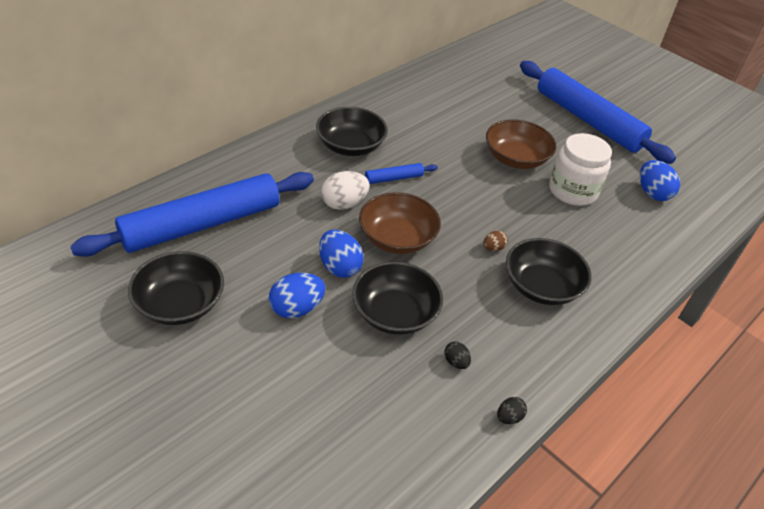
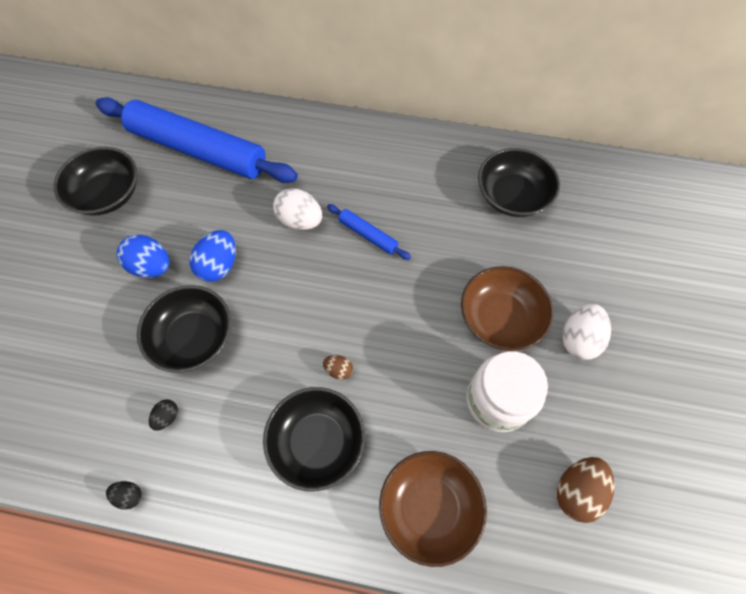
camera: 60 degrees right, 20 degrees up
black bowl [316,107,388,156] -> black bowl moved to [478,148,560,217]
brown bowl [359,192,441,254] -> brown bowl moved to [379,451,487,567]
blue rolling pin [520,61,676,164] -> none
blue egg [640,160,680,201] -> brown egg [557,457,615,523]
none -> white egg [562,304,611,360]

